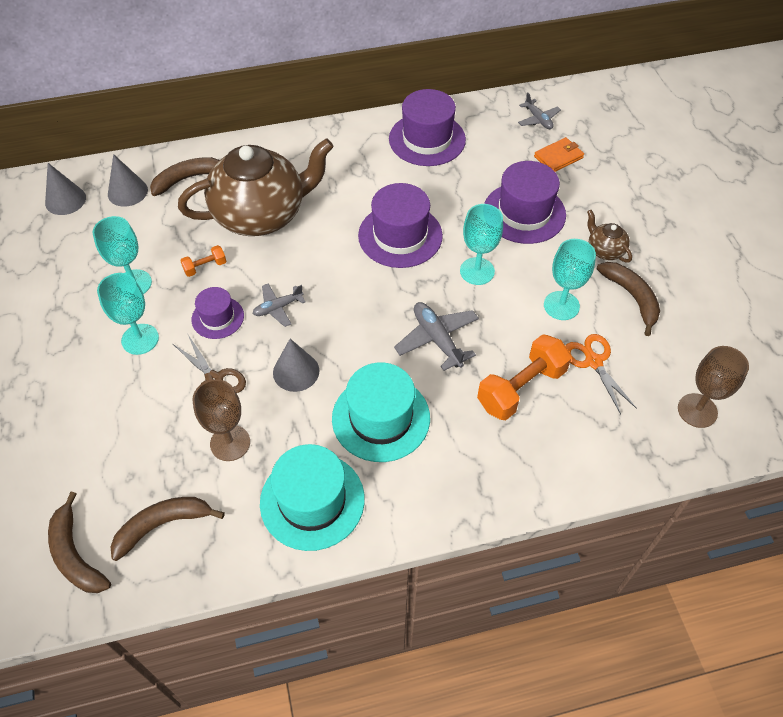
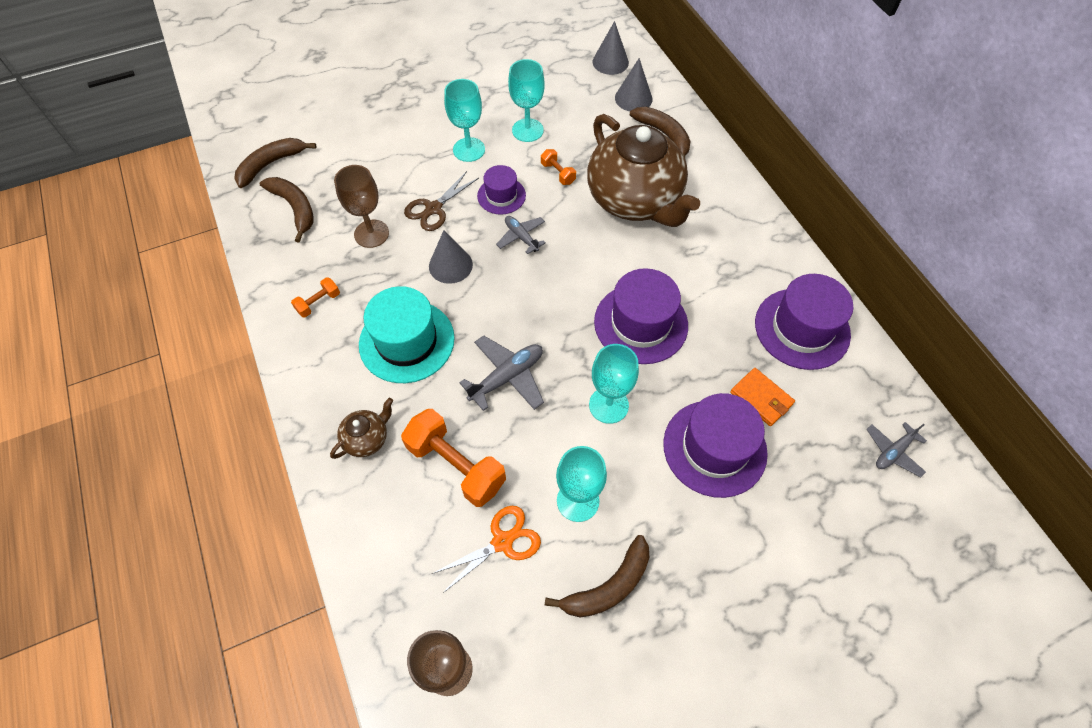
camera: 80 degrees right, 5 degrees up
turquoise hat [260,444,365,551] -> orange dumbbell [291,277,340,317]
orange wallet [534,137,584,172] -> orange wallet moved to [730,368,795,426]
brown teapot [587,210,632,263] -> brown teapot moved to [330,398,393,459]

